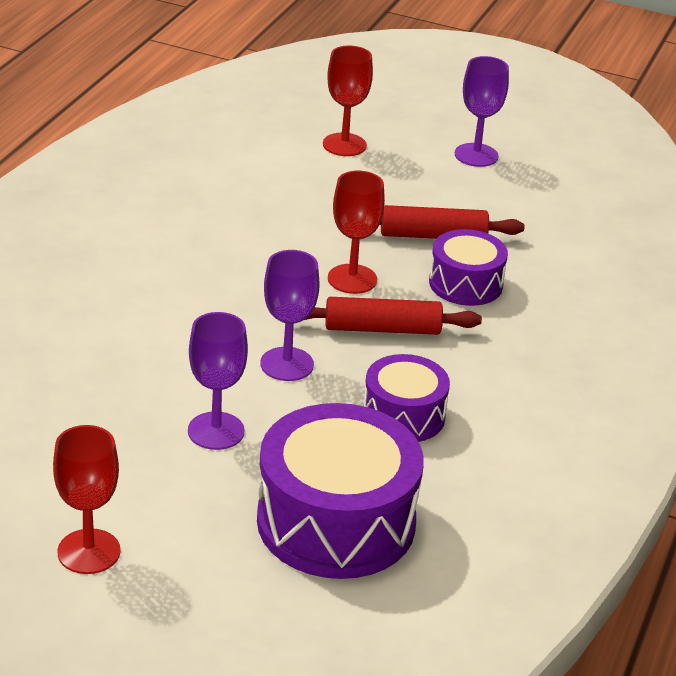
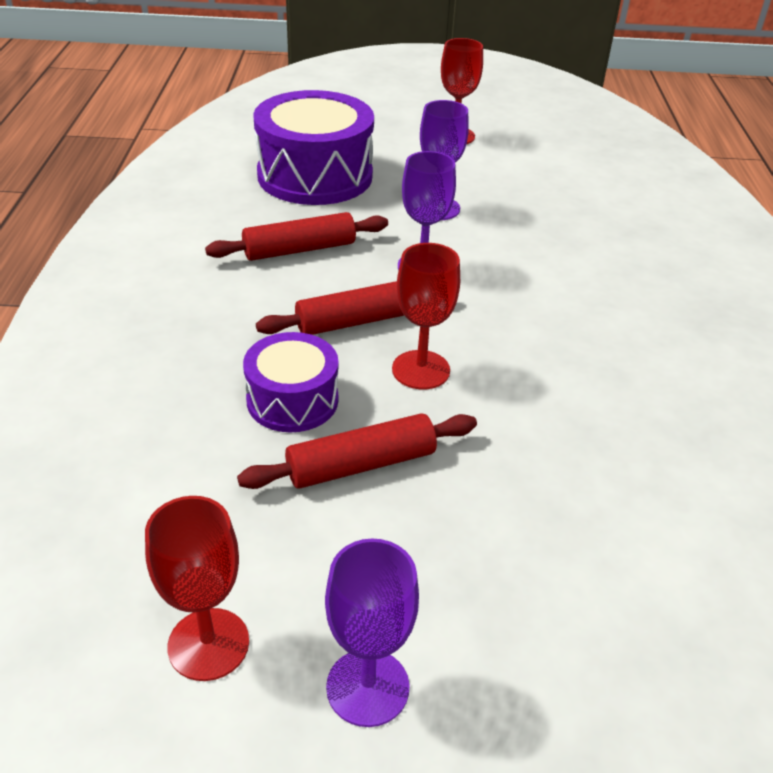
camera: 160 degrees right, 5 degrees up
red goblet [323,46,373,156] -> red goblet moved to [145,496,249,681]
purple drum [363,354,450,442] -> red rolling pin [205,212,388,261]

